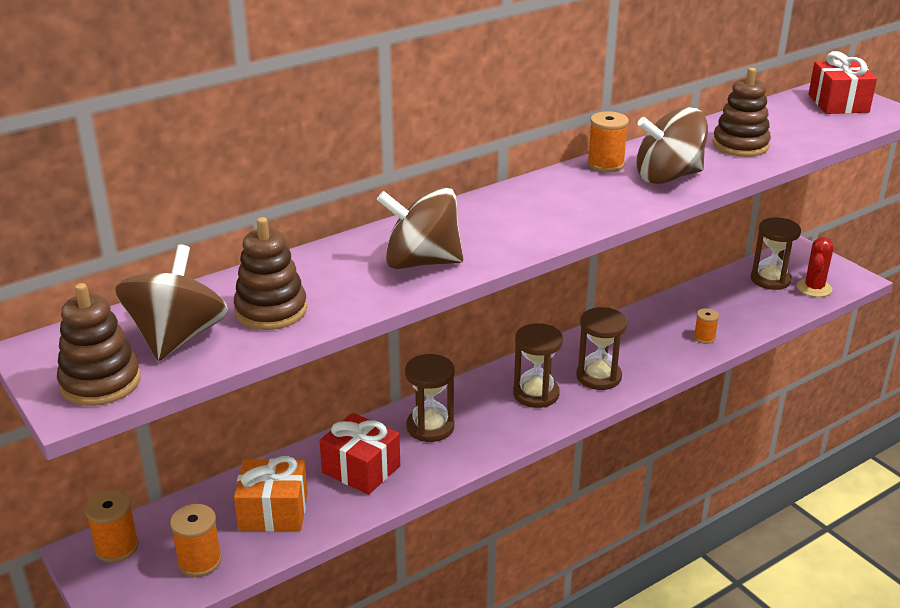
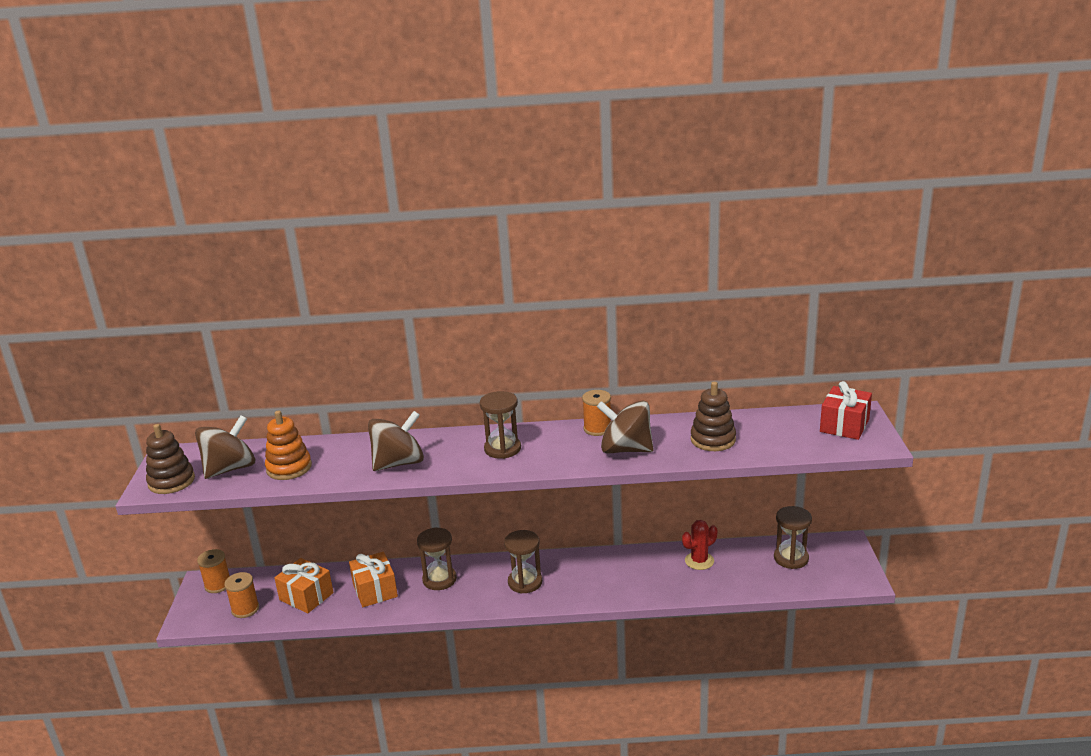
camera: 35 degrees right, 5 degrees down
brown stacking toy [234,217,307,330] -> orange stacking toy [265,410,312,480]
red gift [320,413,400,495] -> orange gift [349,552,398,607]
brown spinning top [377,187,463,269] -> brown spinning top turned 105 degrees clockwise [368,411,424,471]
brown hourglass [576,307,627,390] -> brown hourglass moved to [480,391,521,459]
orange spool [694,308,719,344] -> none
red cactus [797,237,834,297] -> red cactus moved to [682,520,717,570]

